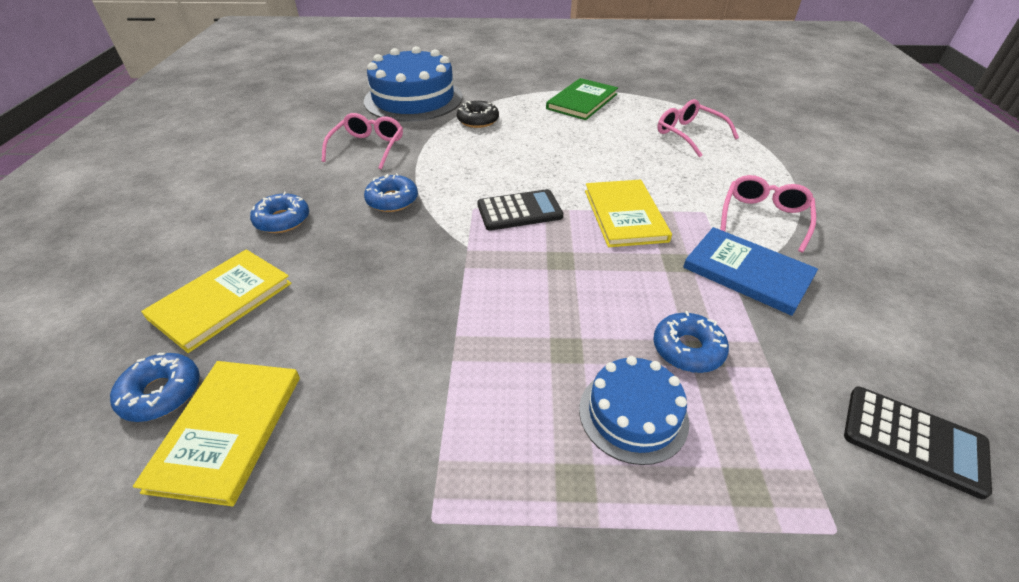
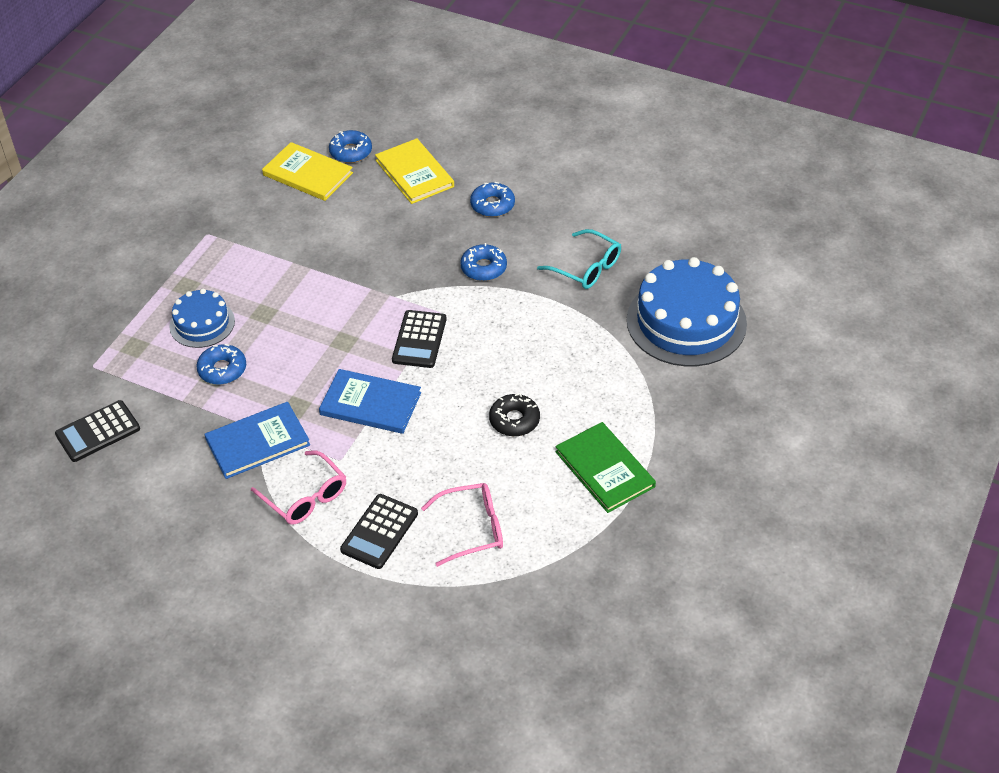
camera: 115 degrees right, 5 degrees up
pink glasses [322,113,403,170] -> turquoise glasses [537,229,621,289]
black donut [457,101,499,128] -> black donut moved to [489,393,540,436]
yellow book [585,180,672,247] -> blue book [319,369,421,434]
none -> black calculator [340,494,418,569]

